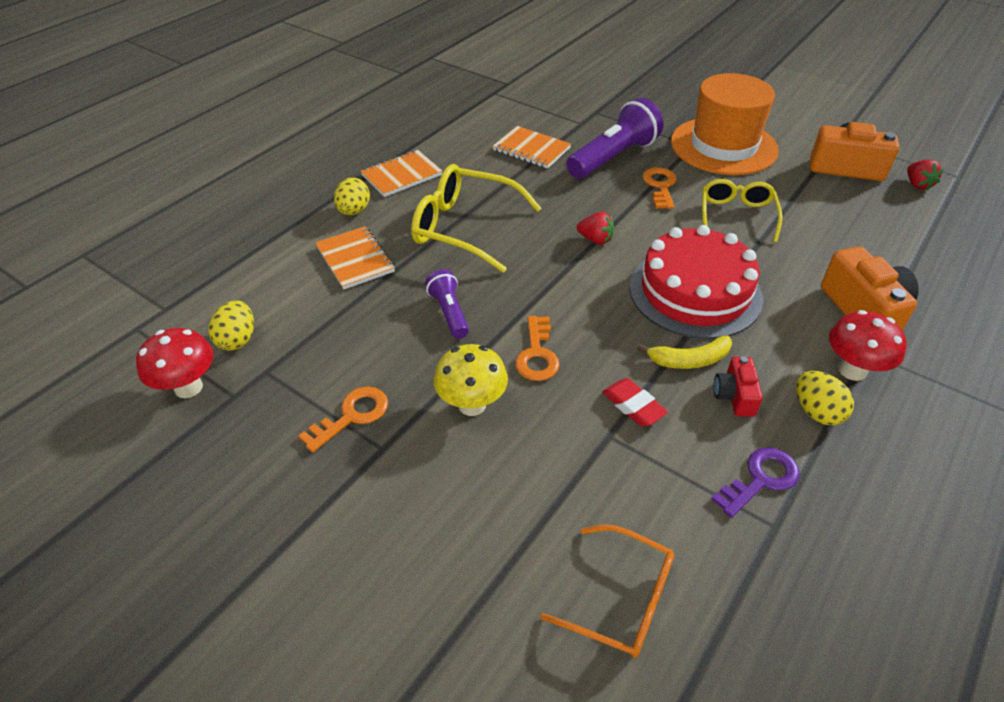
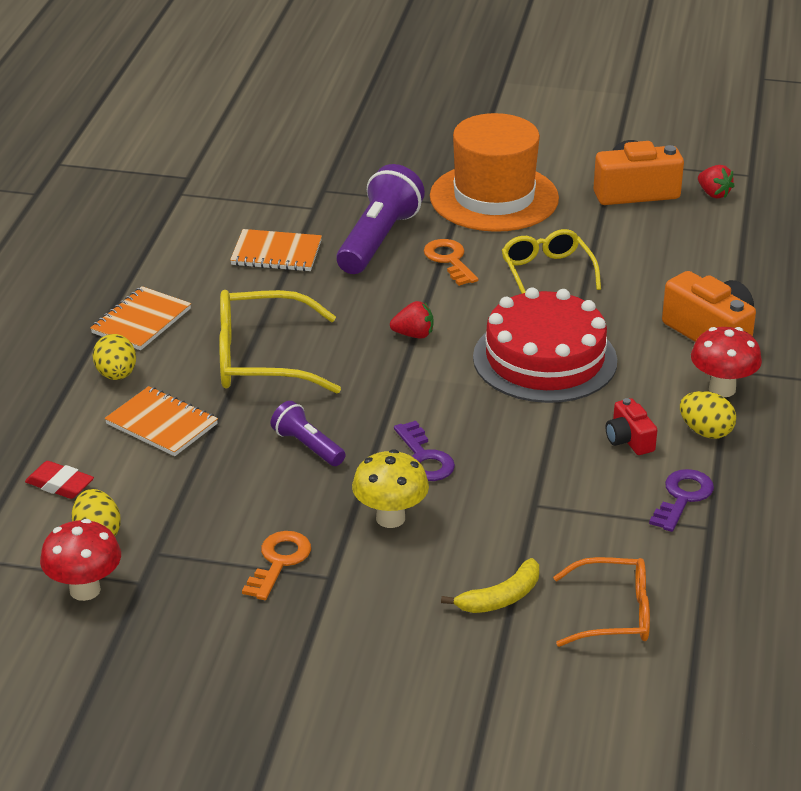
camera: 25 degrees left, 10 degrees down
orange key [515,316,560,381] -> purple key [394,421,455,481]
red eraser [602,378,668,427] -> red eraser moved to [25,461,94,499]
yellow banana [637,335,732,369] -> yellow banana moved to [441,558,539,613]

